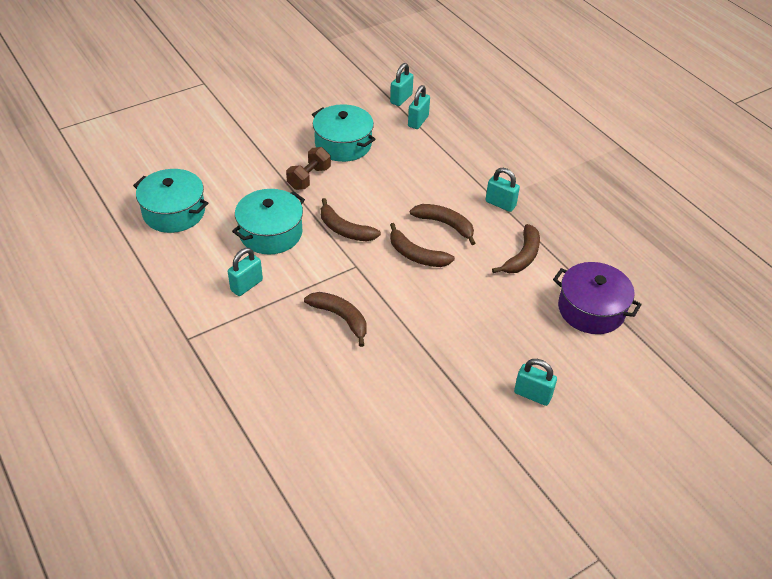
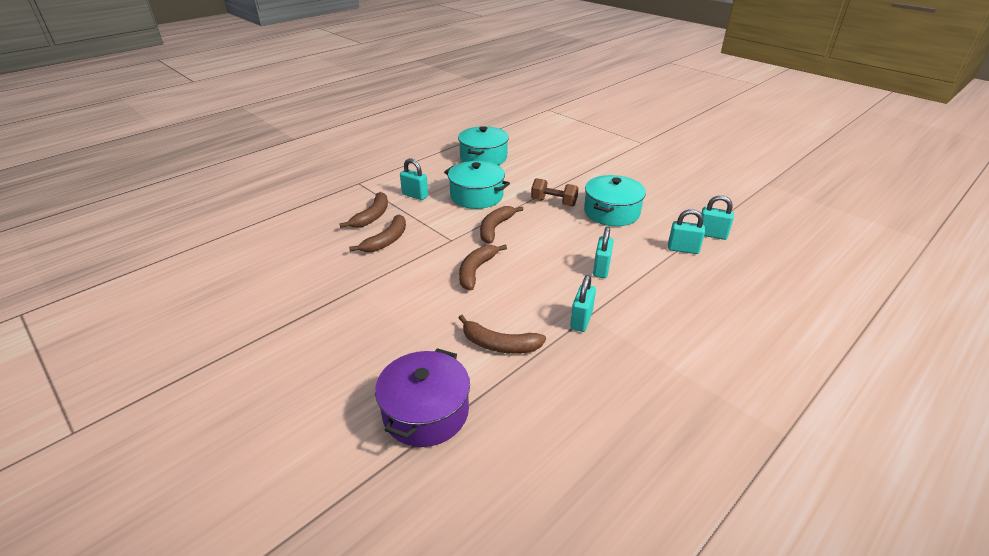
camera: 80 degrees right, 10 degrees down
brown banana [410,204,475,245] -> brown banana moved to [339,192,388,228]
turquoise padlock [514,359,557,406] -> turquoise padlock moved to [593,227,614,278]

